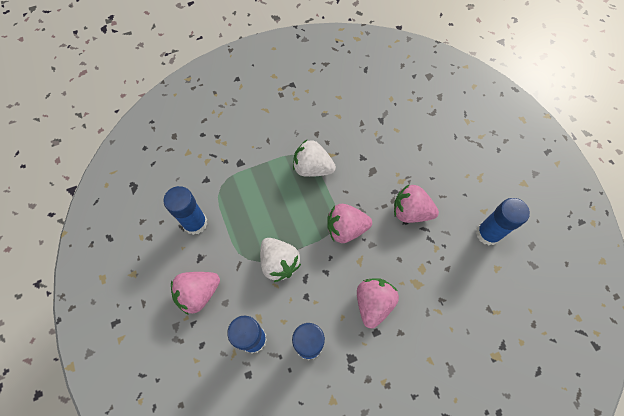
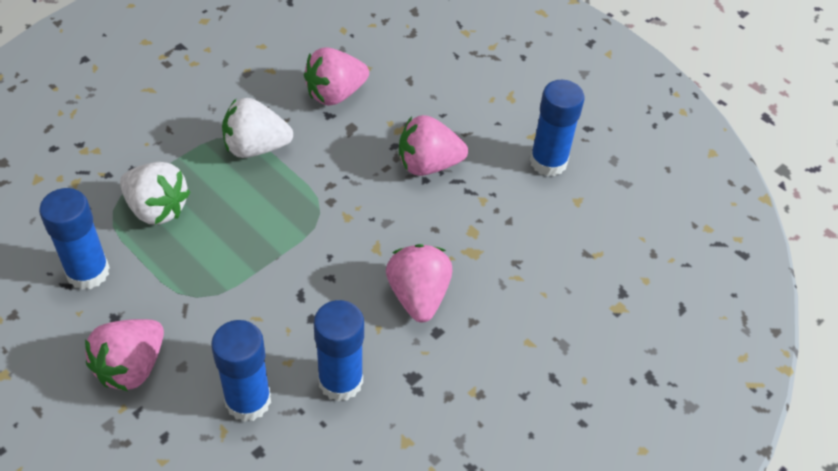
camera: 25 degrees left, 15 degrees down
white strawberry [260,238,301,282] -> white strawberry moved to [120,162,190,225]
pink strawberry [327,204,372,243] -> pink strawberry moved to [304,47,369,106]

